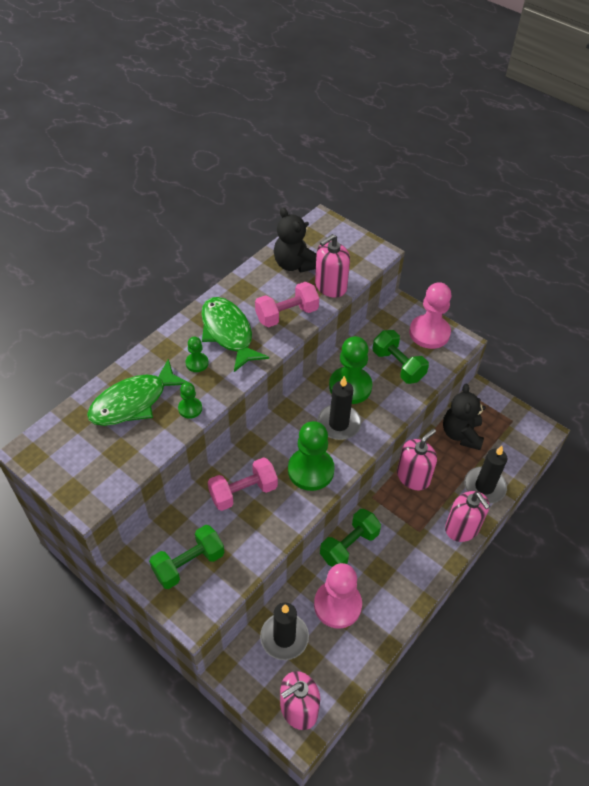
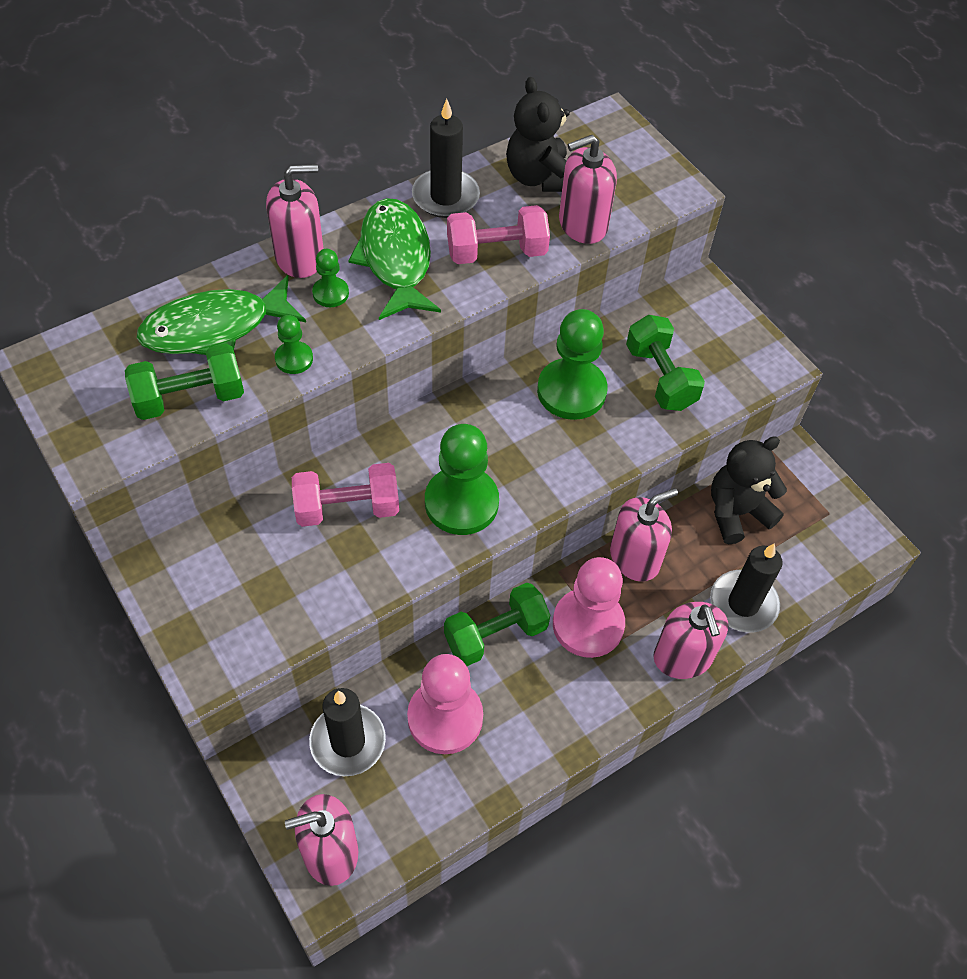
camera: 15 degrees right, 5 degrees up
green dumbbell [149,525,224,589] -> green dumbbell moved to [125,343,244,420]
black candle [317,376,361,440] -> black candle moved to [412,99,480,218]
pink pawn [409,282,451,349] -> pink pawn moved to [553,557,625,658]
black teddy bear [443,384,486,450] -> black teddy bear turned 45 degrees clockwise [711,436,787,544]
none -> pink soap dispenser [266,164,324,278]

